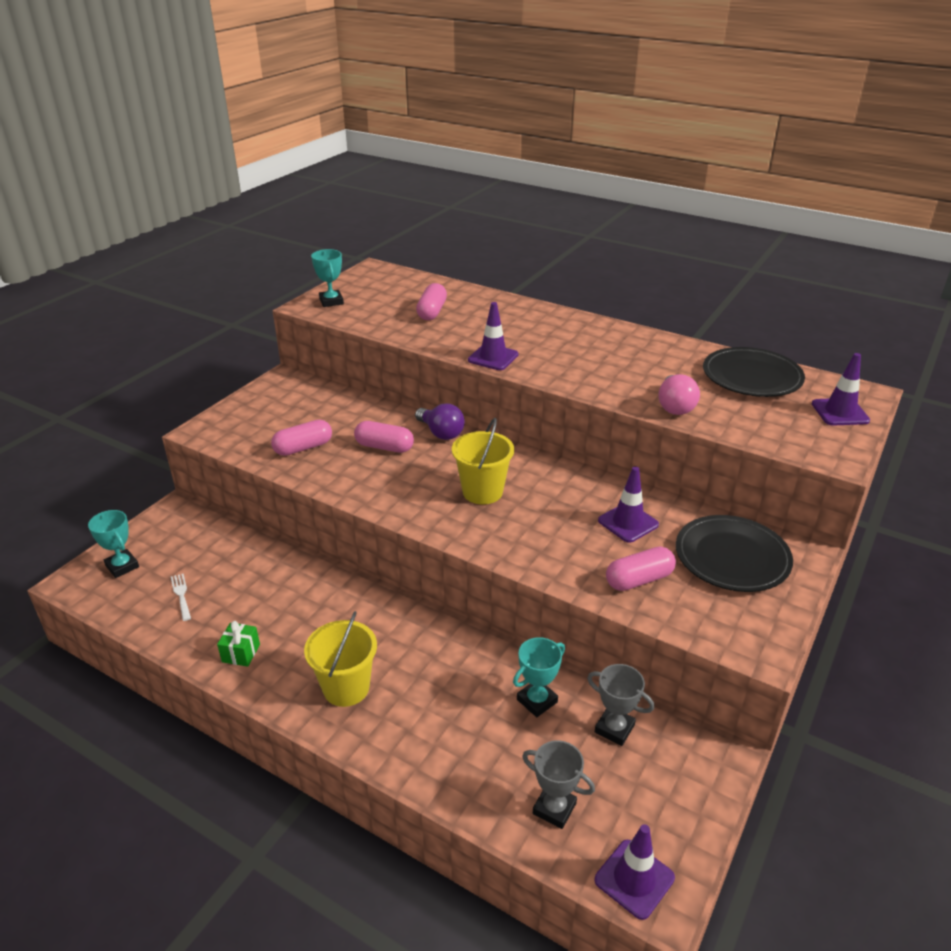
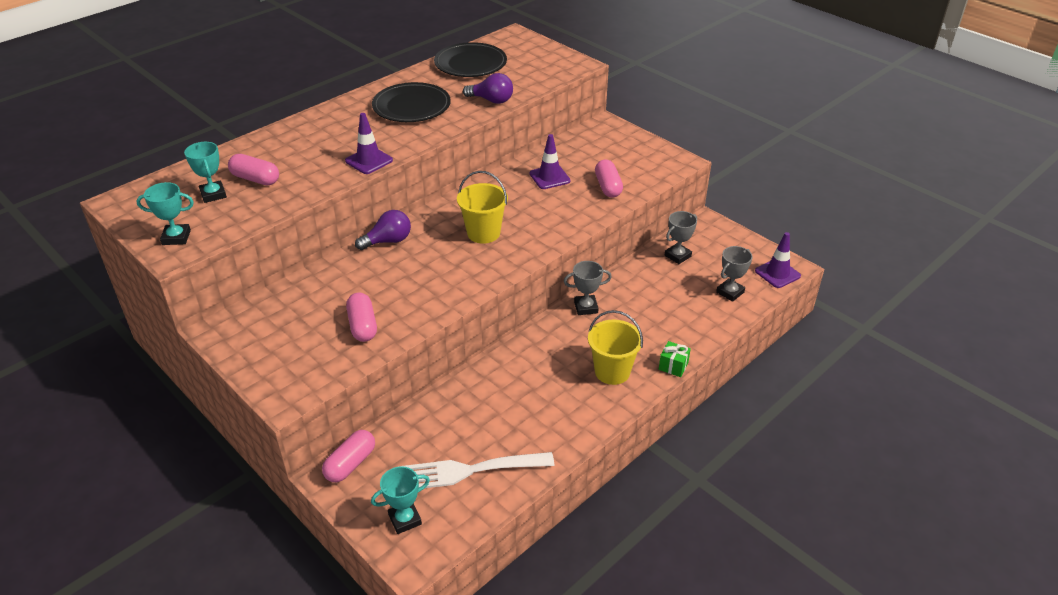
camera: 75 degrees left, 5 degrees up
white fork [171,574,191,621] -> white fork [398,452,554,488], size x2.34
green gift [217,621,260,667] -> green gift moved to [659,341,691,377]
pink capsule [354,421,414,453] -> pink capsule moved to [322,430,375,482]
turquoise trophy [513,637,565,717] -> turquoise trophy moved to [184,142,227,203]
pink light bulb [658,374,700,415] -> purple light bulb [463,73,513,104]
black plate [676,515,793,592] -> black plate moved to [372,82,451,122]
purple traffic cone [812,353,870,426] -> none
none -> grey trophy [564,261,612,315]

